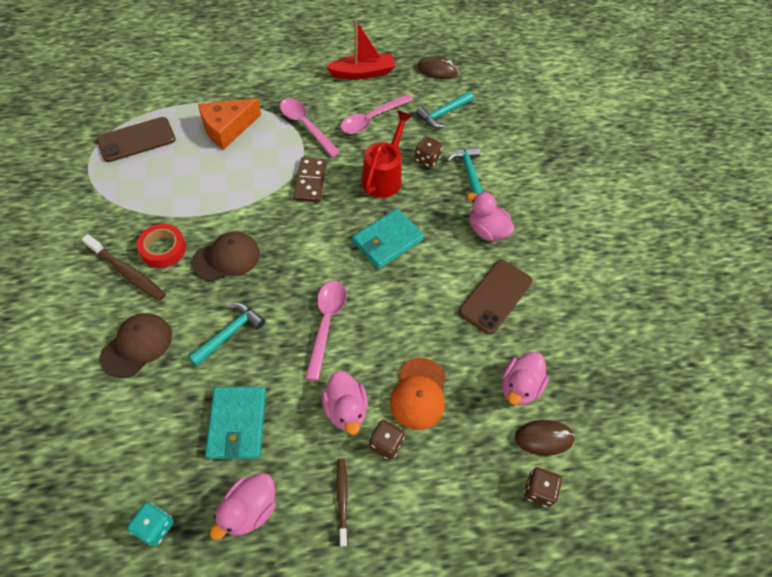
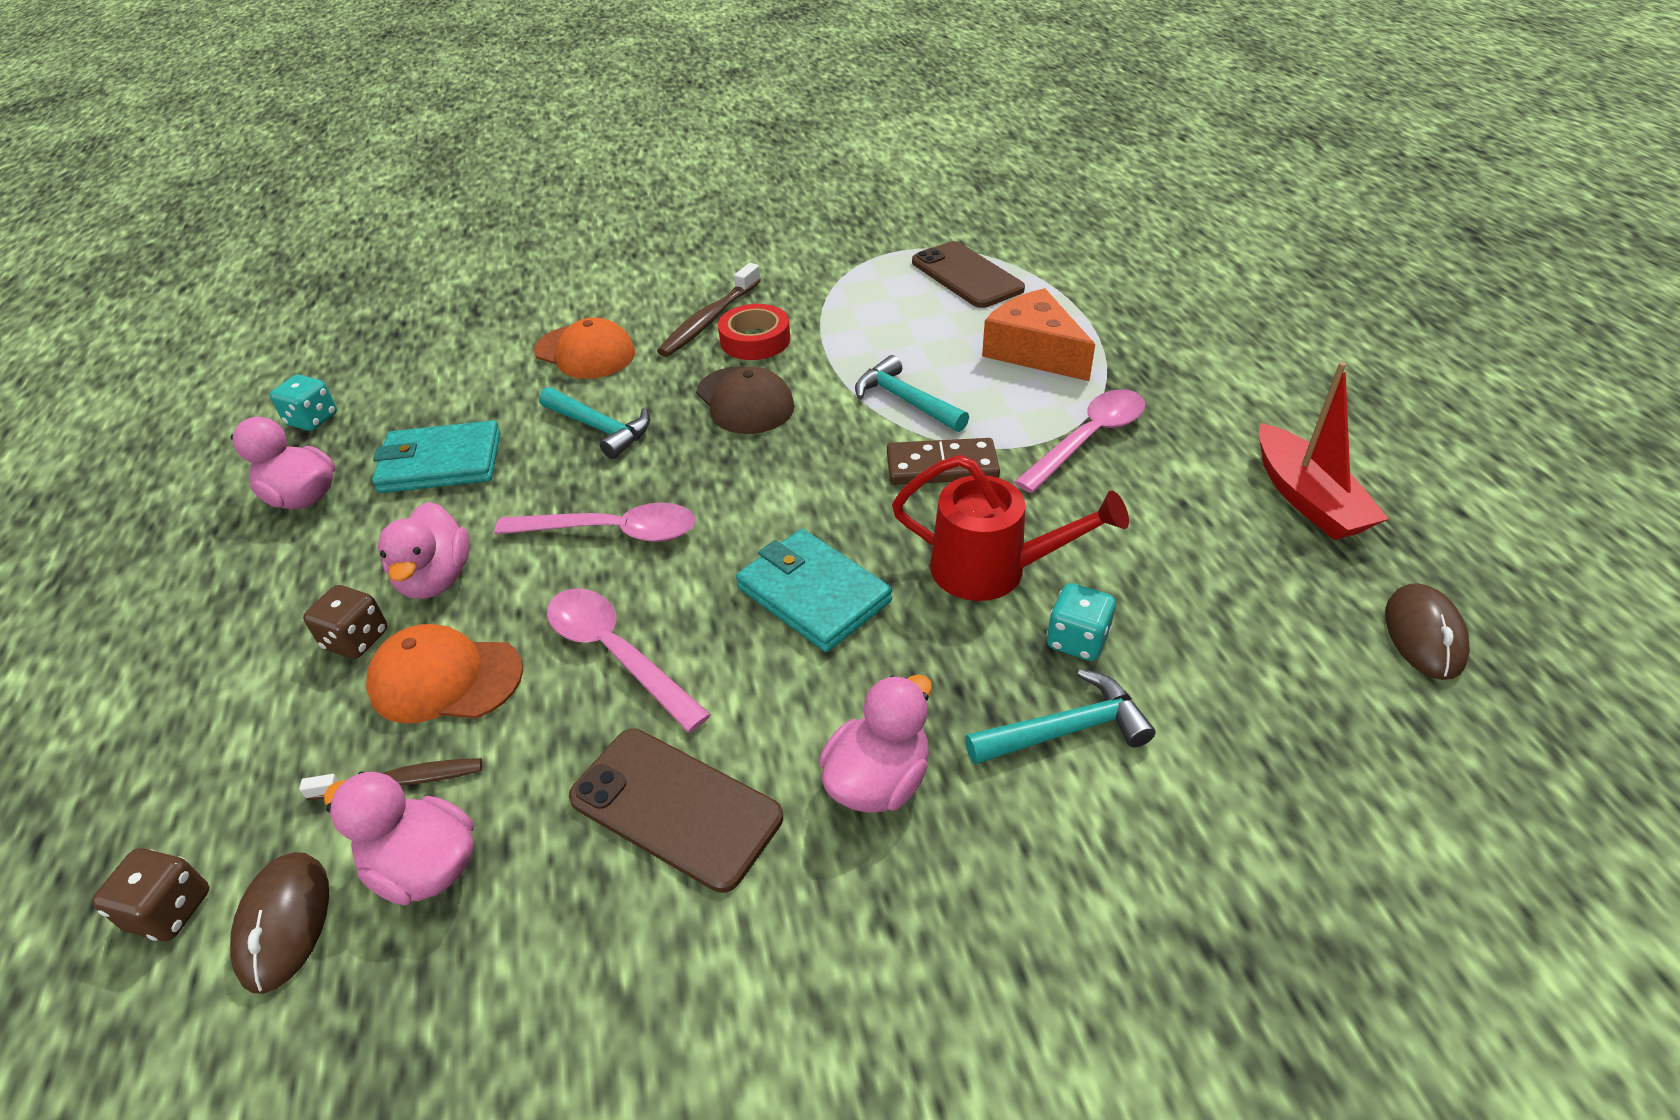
camera: 90 degrees right, 15 degrees down
brown cap [100,313,172,378] -> orange cap [534,317,635,379]
pink duck [322,371,368,435] -> pink duck turned 75 degrees counterclockwise [378,502,470,599]
brown toothbrush [336,458,348,547] -> brown toothbrush moved to [299,758,482,800]
pink spoon [340,94,413,134] -> pink spoon moved to [547,588,711,733]
brown dice [415,136,442,168] -> turquoise dice [1046,583,1116,661]
turquoise hammer [416,91,473,128] -> turquoise hammer moved to [855,355,969,432]

